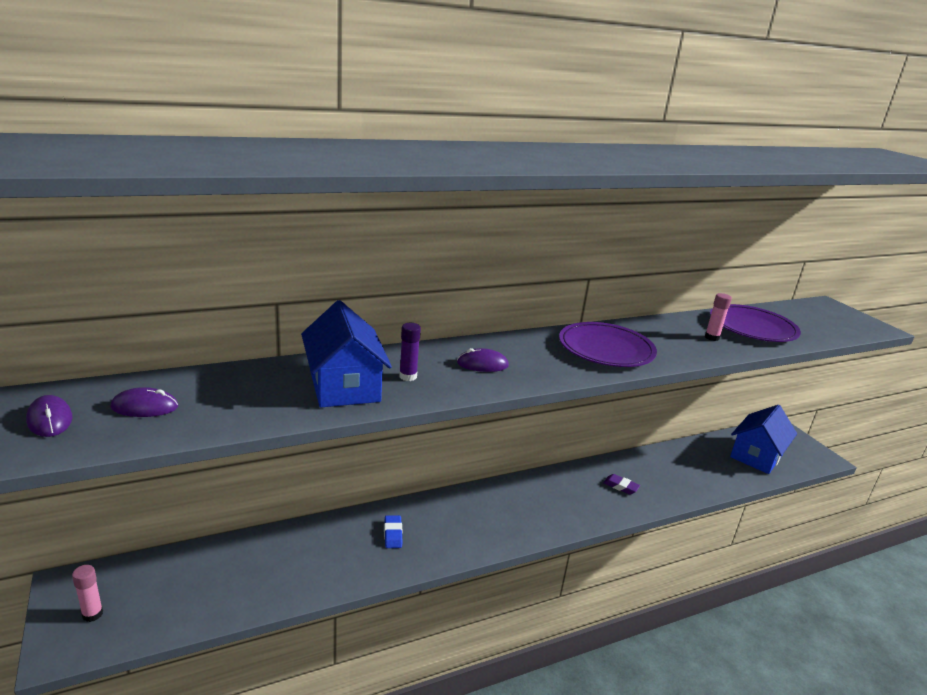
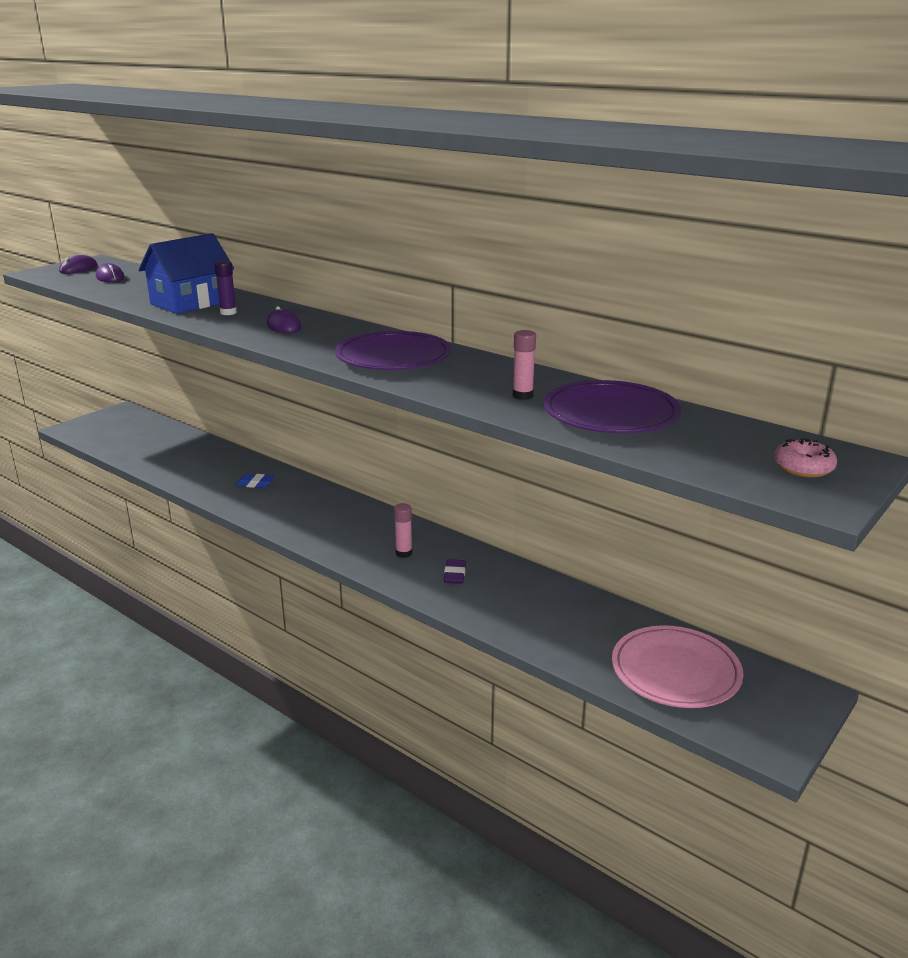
camera: 65 degrees right, 0 degrees up
pink glue stick [72,565,103,622] -> pink glue stick moved to [394,503,412,558]
blue eraser [384,515,402,548] -> blue eraser turned 45 degrees clockwise [236,474,275,488]
blue house [730,405,797,474] -> pink plate [612,625,744,708]
none -> pink donut [774,439,837,478]

